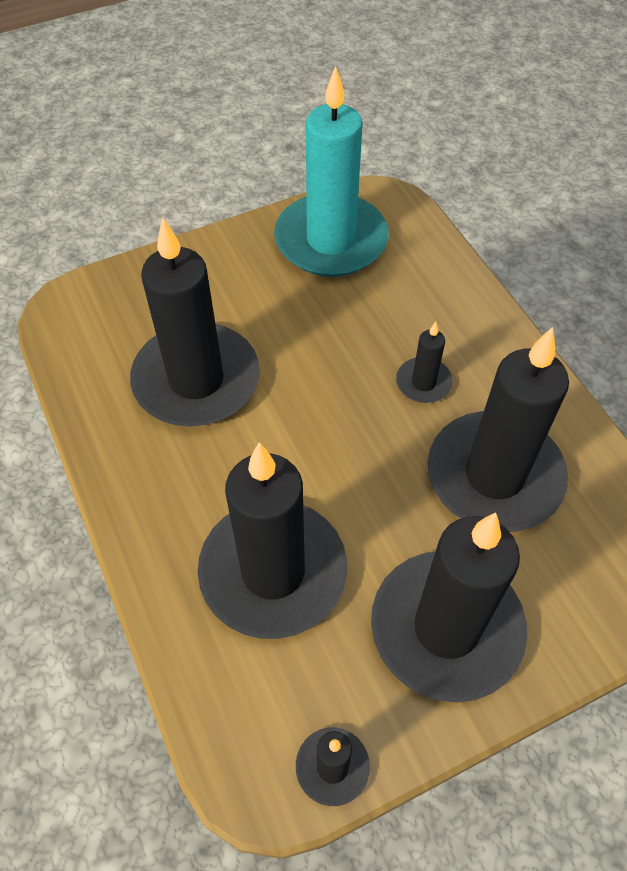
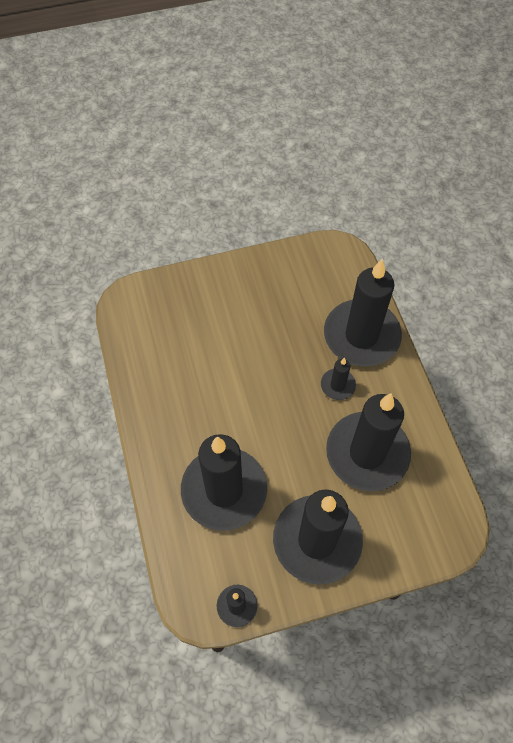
camera: 10 degrees right, 5 degrees up
black candle [130,217,260,427] -> black candle moved to [324,259,402,367]
turquoise candle [274,66,389,277] -> none

